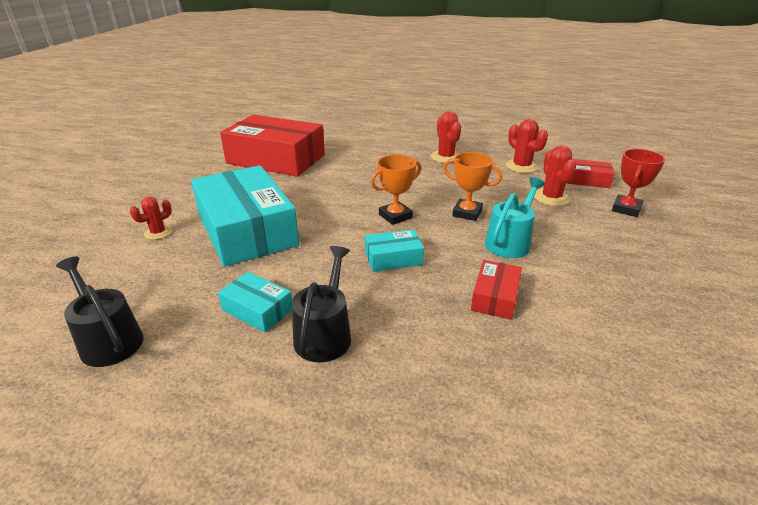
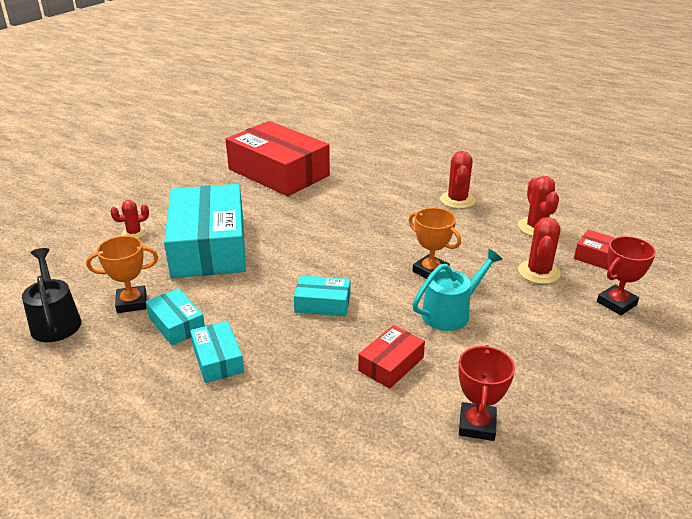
camera: 20 degrees right, 0 degrees up
black watering can [292,246,351,362] -> turquoise box [190,321,244,383]
orange trophy [371,155,421,225] -> orange trophy moved to [86,236,158,313]
none -> red trophy [458,345,515,441]

